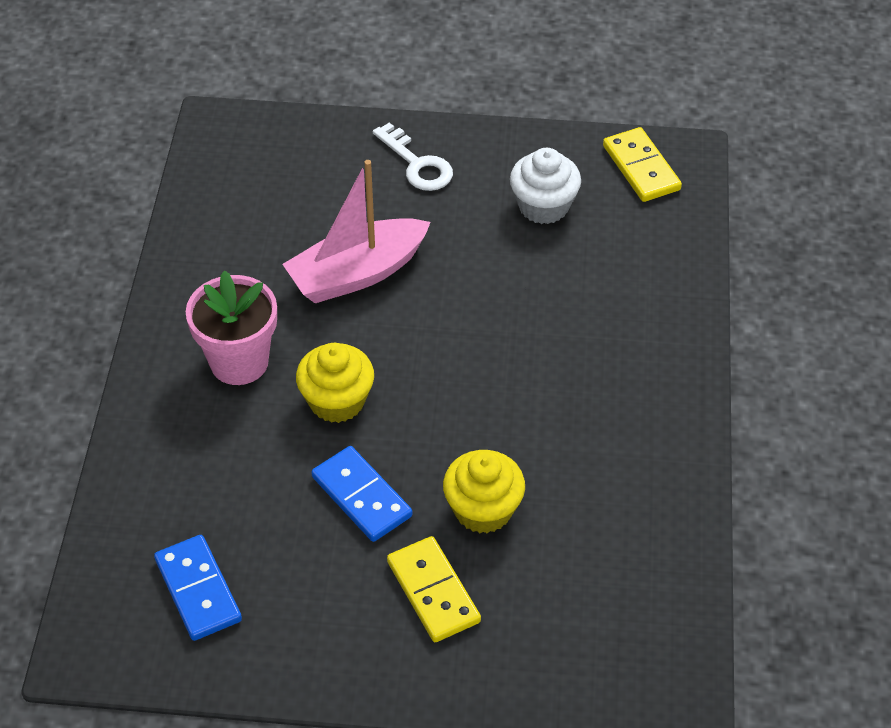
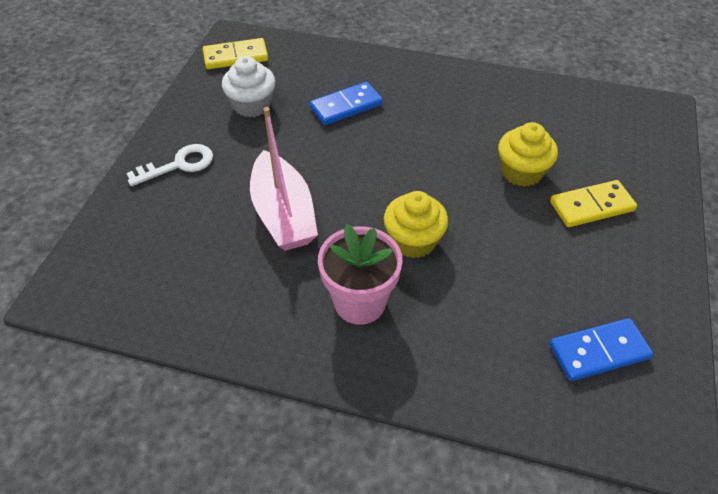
camera: 80 degrees left, 0 degrees up
blue domino [311,446,412,542] -> blue domino moved to [310,82,383,125]

